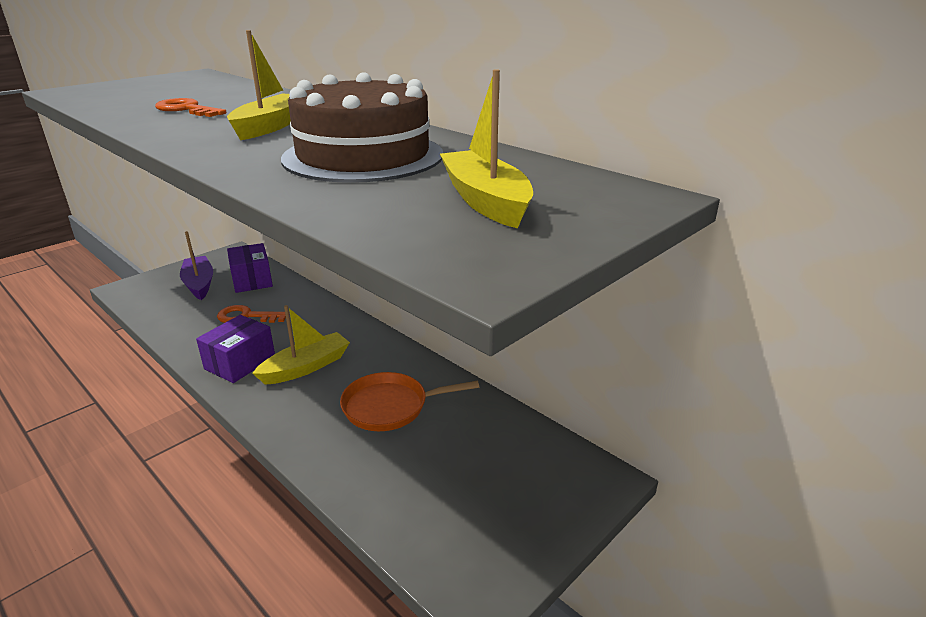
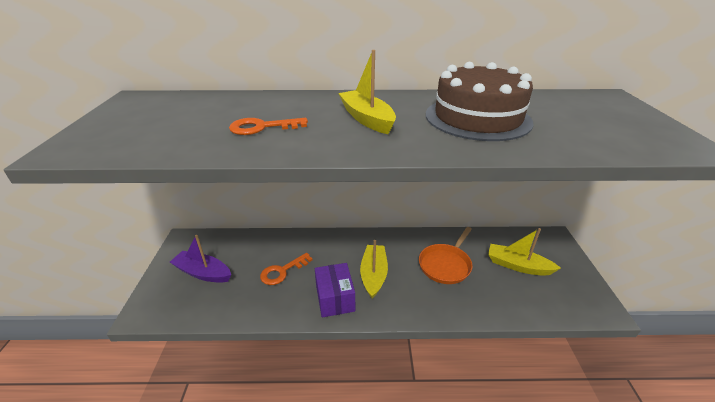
camera: 45 degrees left, 5 degrees up
purple box [227,243,273,293] -> none
yellow boat [440,69,533,229] -> yellow boat moved to [488,228,561,276]

